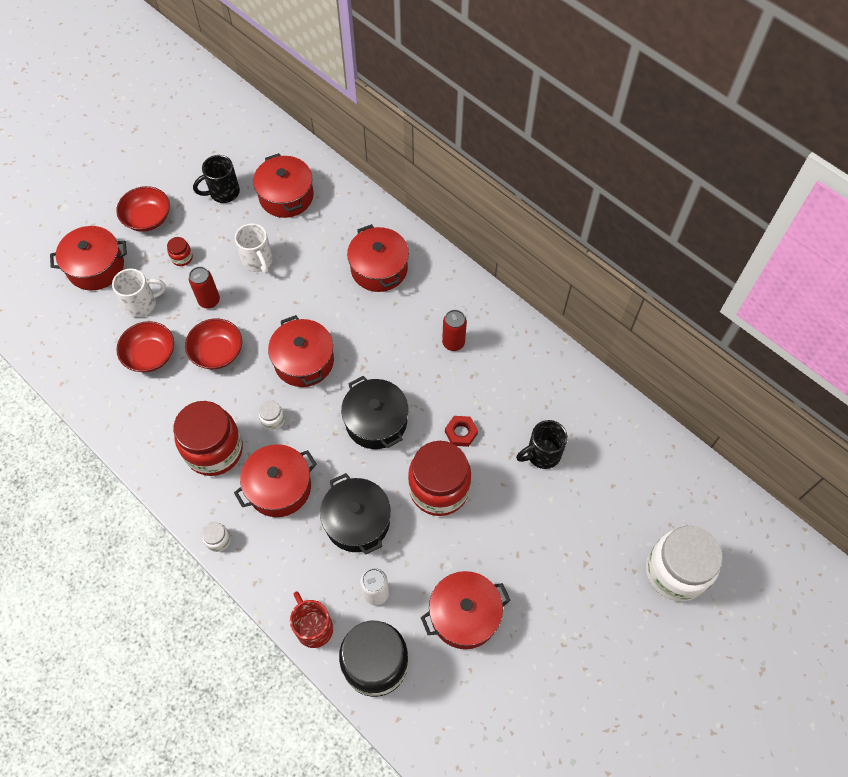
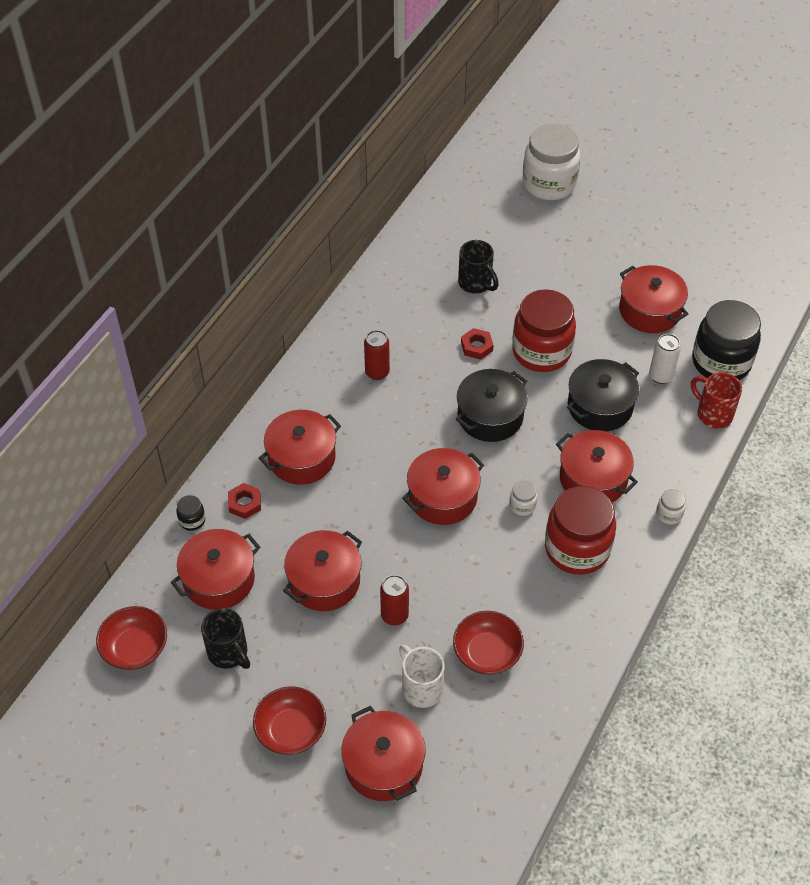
camera: 105 degrees left, 10 degrees down
red jar [167,237,193,266] -> none
red bowl [185,318,242,369] -> red bowl moved to [96,606,167,670]
white mug [235,223,273,273] -> red pot [283,530,362,611]
red mug [290,592,333,648] -> red mug turned 90 degrees clockwise [691,372,742,429]
none -> black jar [176,495,205,531]
none -> red nut [228,483,261,519]

